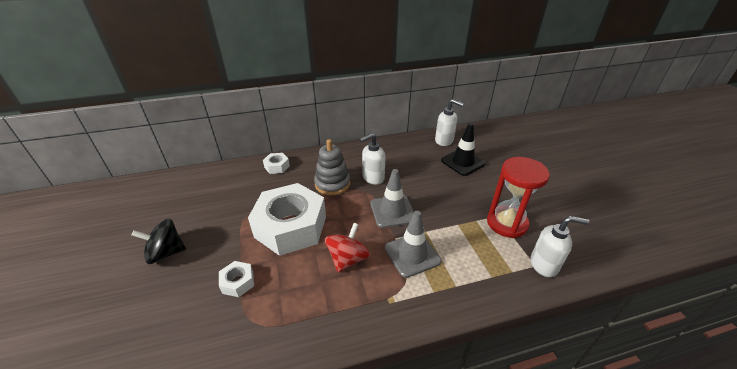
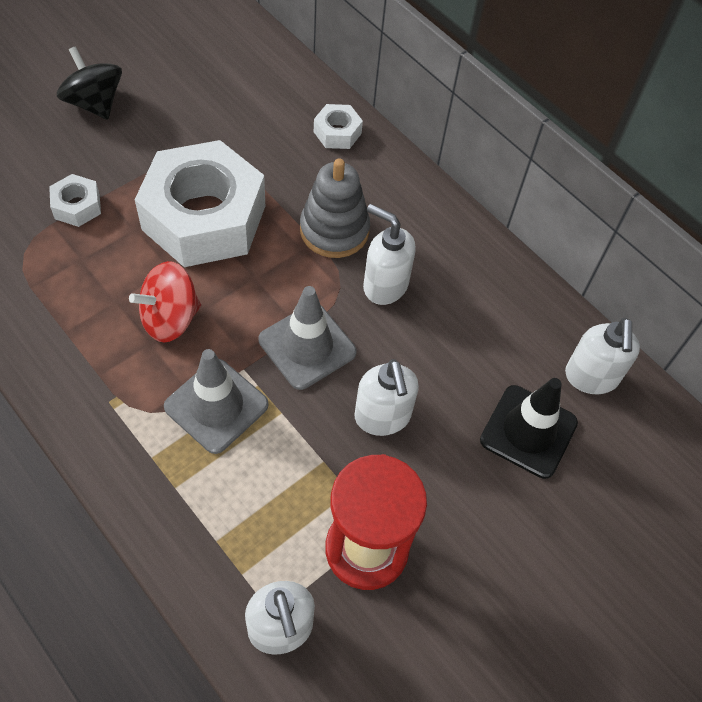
camera: 60 degrees right, 20 degrees up
red spinning top [325,223,370,272] -> red spinning top turned 150 degrees clockwise [129,261,201,343]
none -> white soap dispenser [354,359,419,436]

